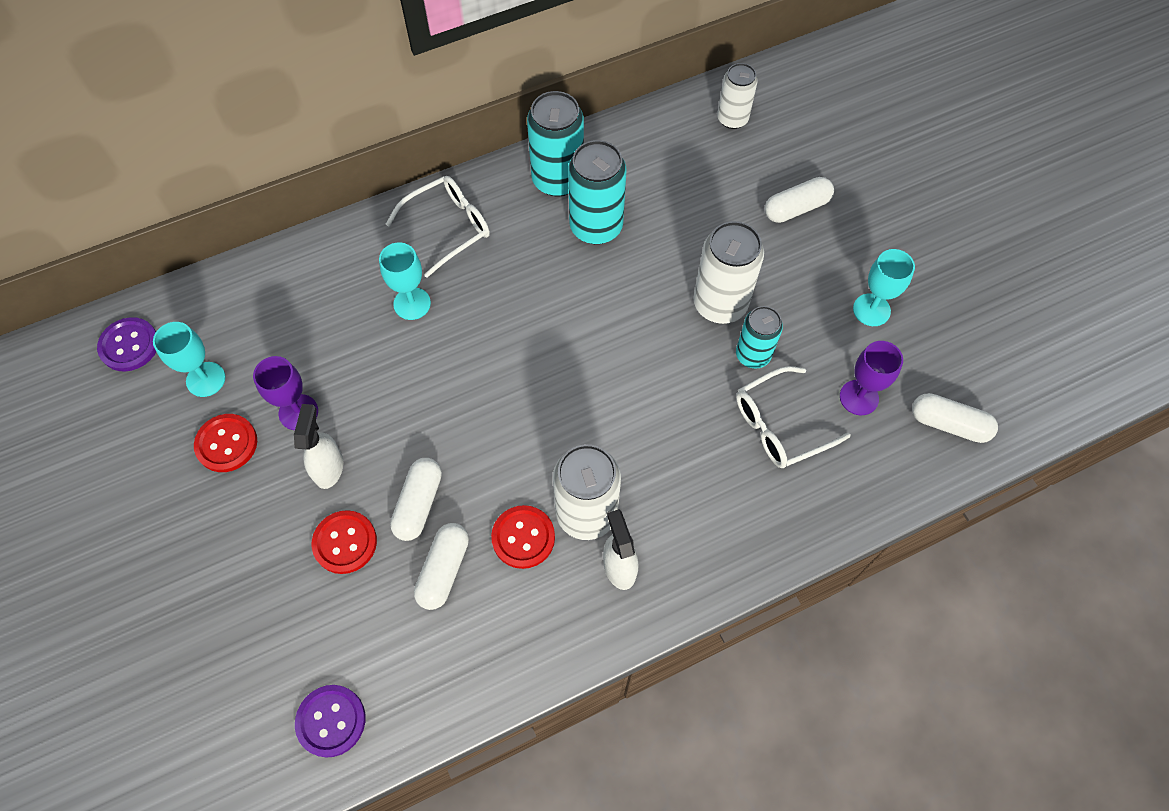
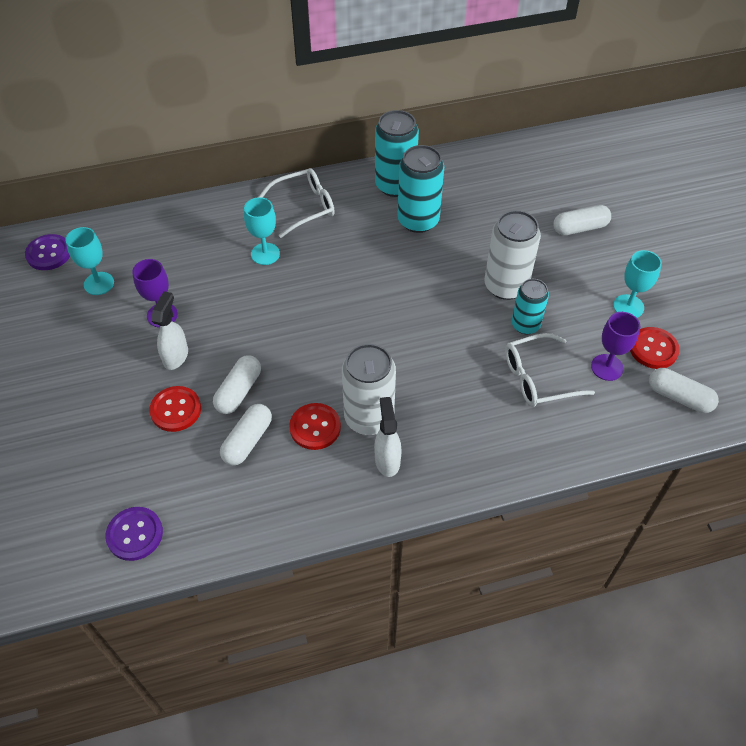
camera: 10 degrees right, 10 degrees down
red button [194,414,257,472] -> red button moved to [630,327,680,369]
white can [717,63,758,129] -> none

